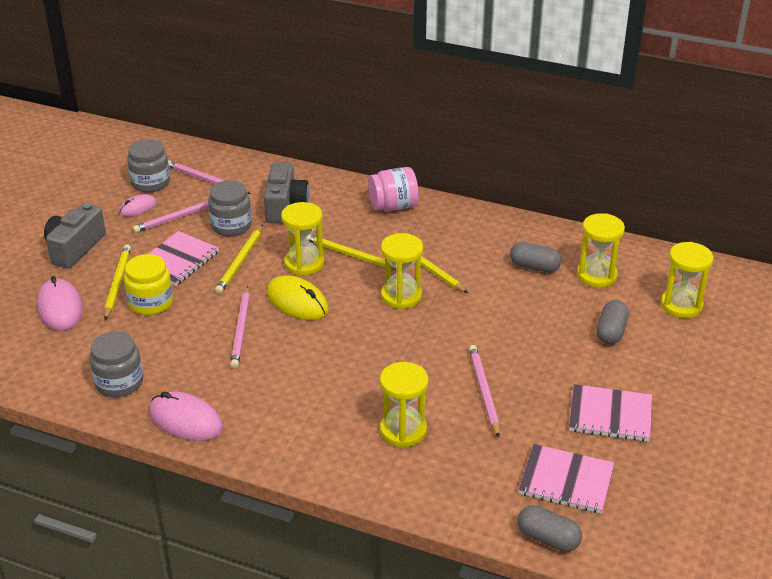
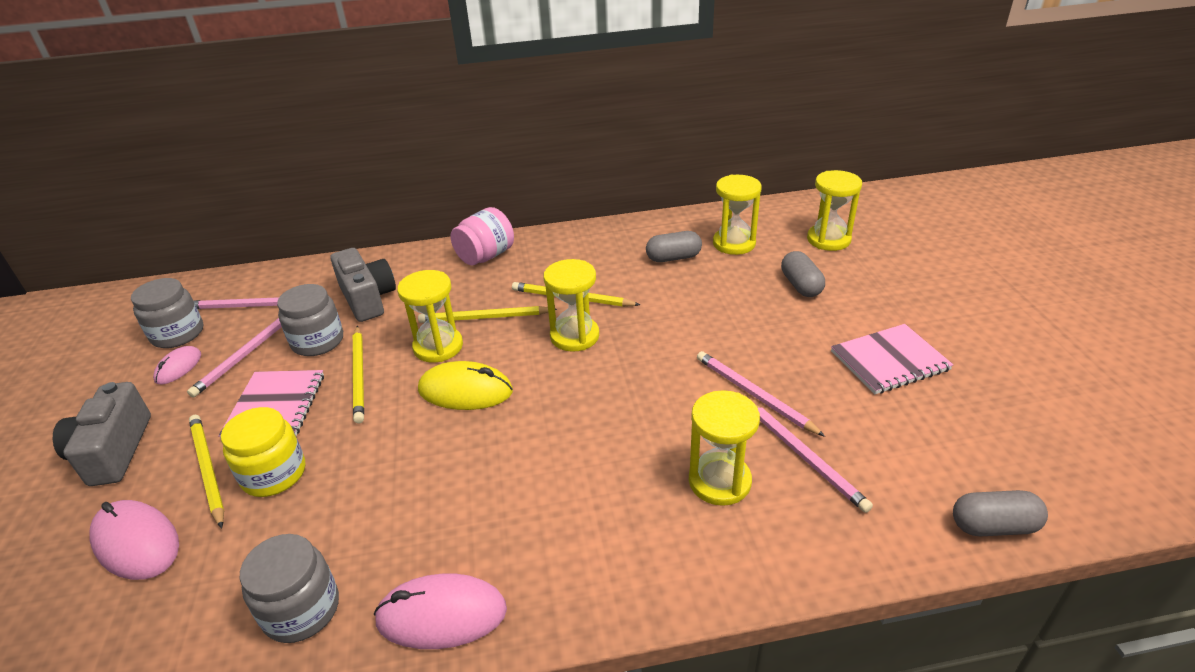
camera: 30 degrees left, 0 degrees up
pink pencil [230,286,250,369] -> pink pencil moved to [755,404,873,513]
pink notebook [518,444,614,514] -> none

